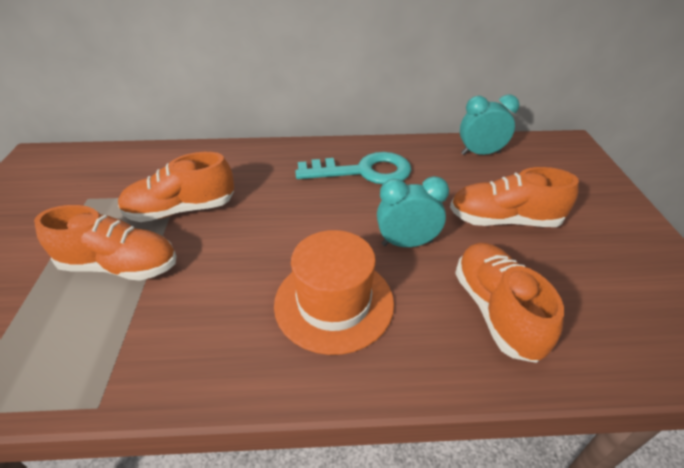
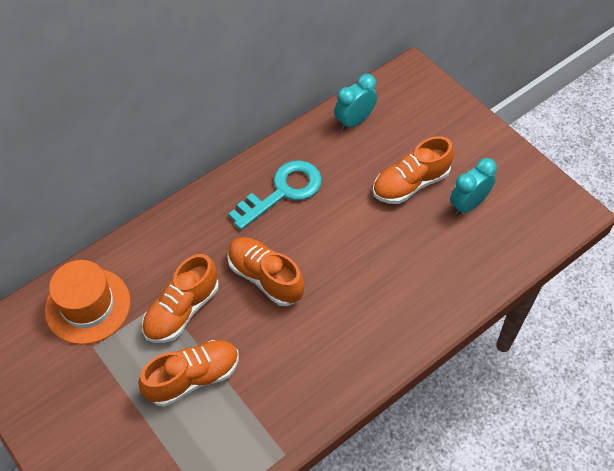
camera: 35 degrees left, 15 degrees up
orange hat [274,230,394,355] -> orange hat moved to [45,260,131,345]
turquoise clock [377,176,449,247] -> turquoise clock moved to [450,158,497,216]
orange shoe [455,243,564,363] -> orange shoe moved to [227,237,304,306]

